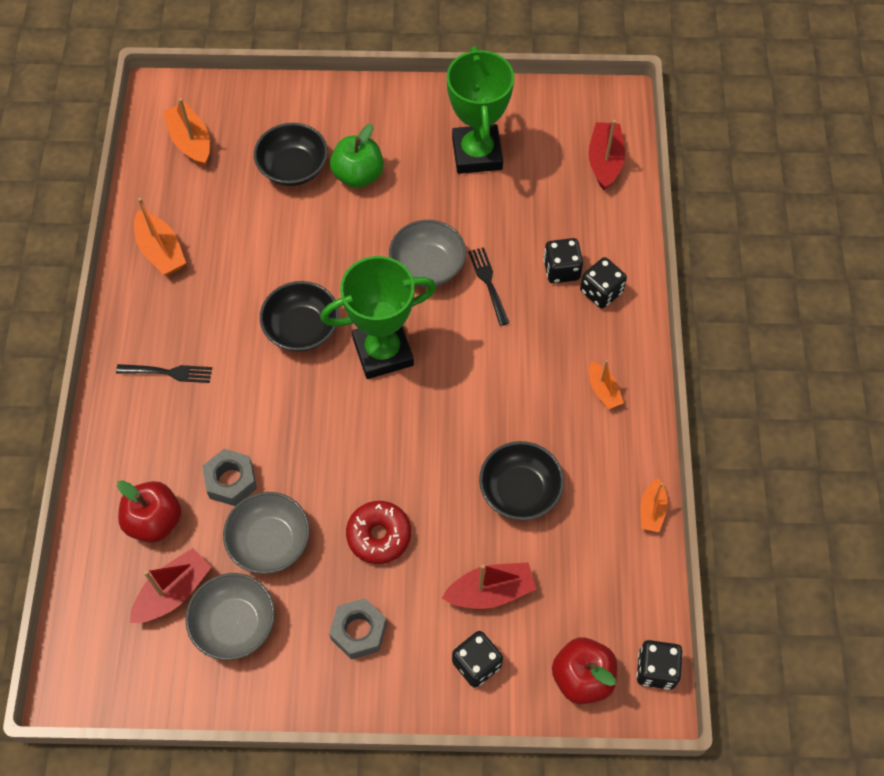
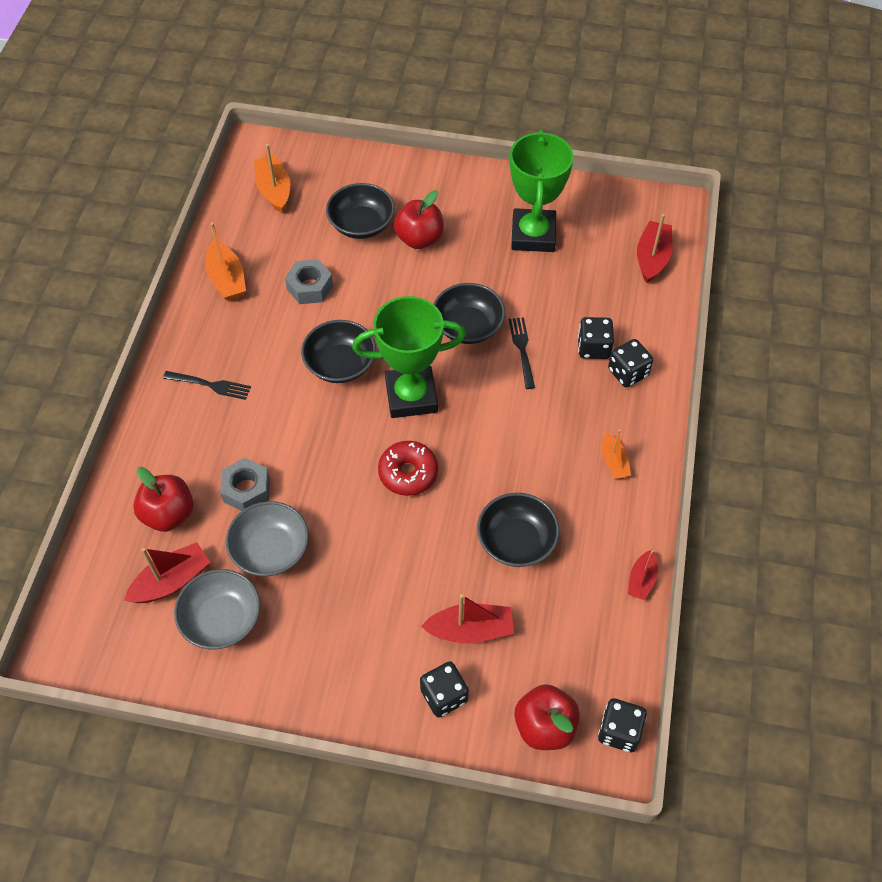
camera: 10 degrees right, 5 degrees down
grey nut [329,598,387,660] -> grey nut moved to [285,259,333,304]
green apple [330,124,384,188] -> red apple [394,190,444,249]
red donut [346,501,411,564] -> red donut moved to [378,441,438,496]
grey bowl [389,220,466,287] -> black bowl [434,283,505,344]
orange boat [641,478,668,532] -> red boat [628,549,658,600]

